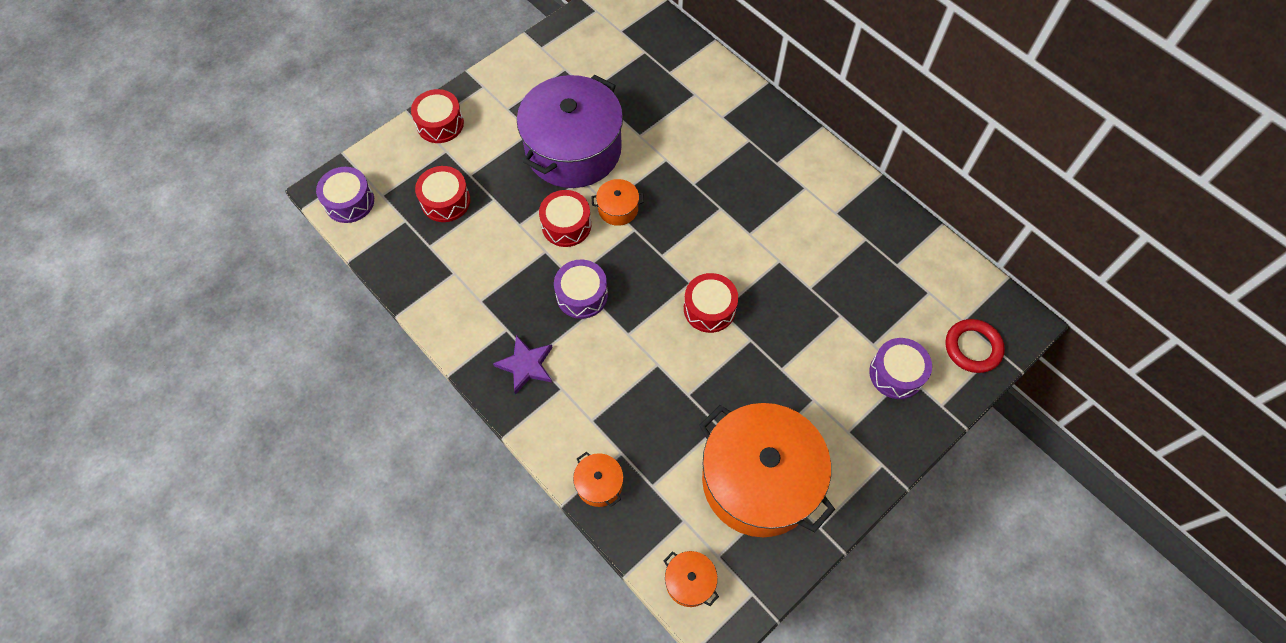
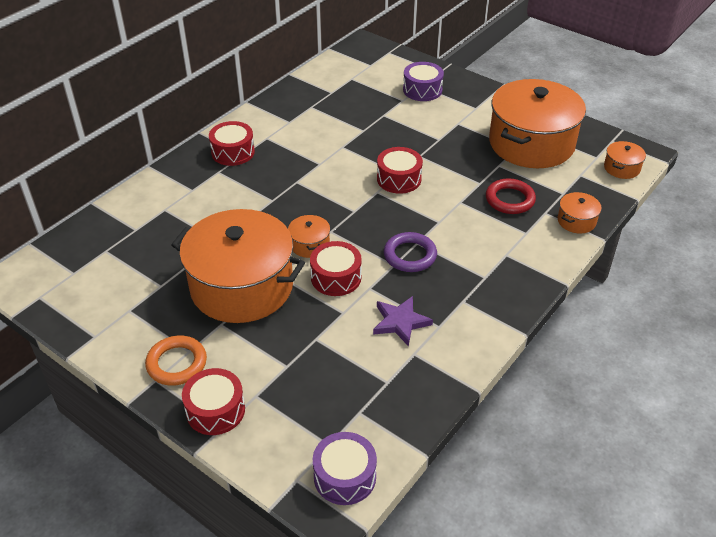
camera: 100 degrees left, 20 degrees down
red drum [415,166,470,222] -> red drum moved to [209,121,255,166]
purple star [493,335,553,395] -> purple star moved to [373,296,433,347]
purple pot [517,75,623,188] -> orange pot [171,209,305,323]
purple drum [554,259,608,319] -> purple ring [384,232,437,272]
red ring [945,319,1005,373] -> red ring moved to [486,178,536,214]
none -> orange ring [145,336,207,386]

